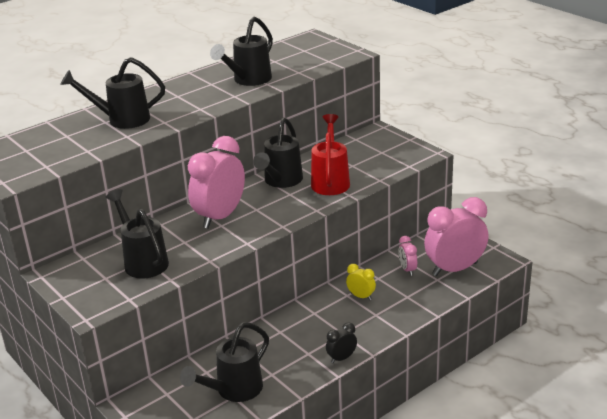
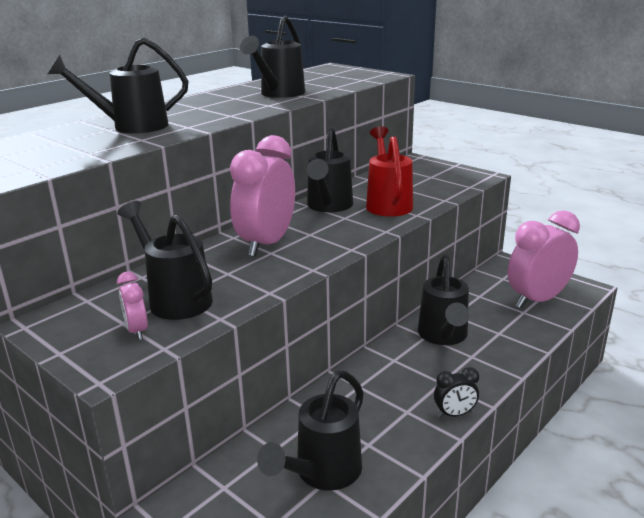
camera: 10 degrees left, 5 degrees down
black clock [326,323,357,363] -> black clock turned 150 degrees counterclockwise [434,367,479,418]
yellow clock [346,264,376,300] -> black watering can [418,254,469,345]
pink clock [398,236,417,276] -> pink clock moved to [117,272,148,340]

